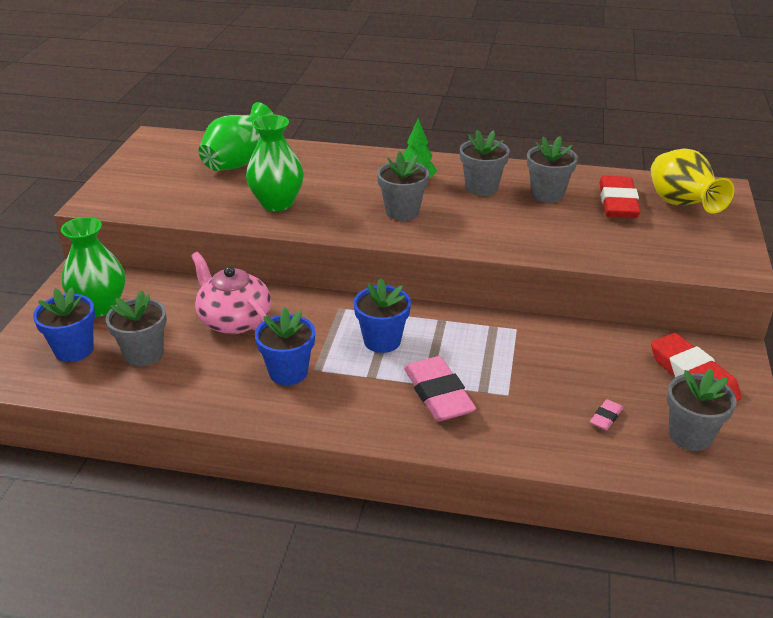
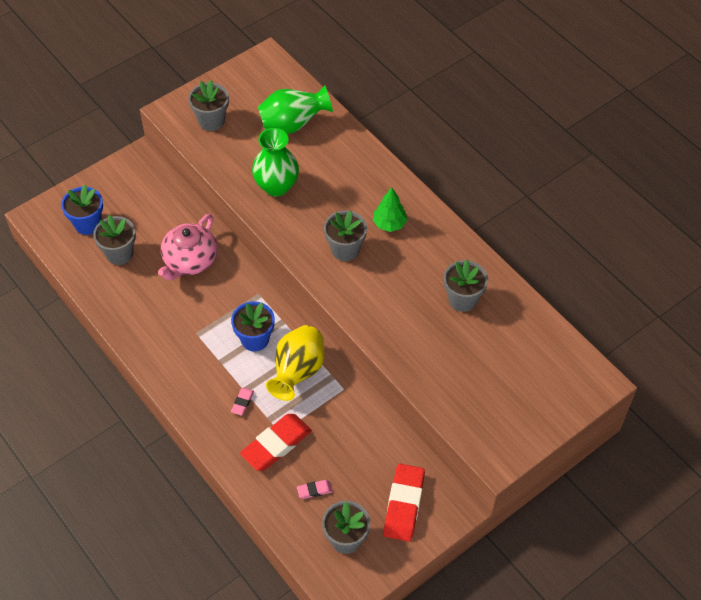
camera: 40 degrees right, 20 degrees up
green vase [61,217,125,317] -> none
pink teapot [191,252,271,334] -> pink teapot turned 150 degrees counterclockwise [158,214,217,281]
blue flower pot [255,308,315,385] -> none
pink eraser [404,356,476,421] -> pink eraser [231,387,254,416], size x0.46
grey flower pot [460,130,510,196] -> grey flower pot moved to [188,80,229,131]
red eraser [599,176,641,218] -> red eraser moved to [240,414,312,471]
yellow vase [650,148,734,213] -> yellow vase moved to [266,325,324,401]

